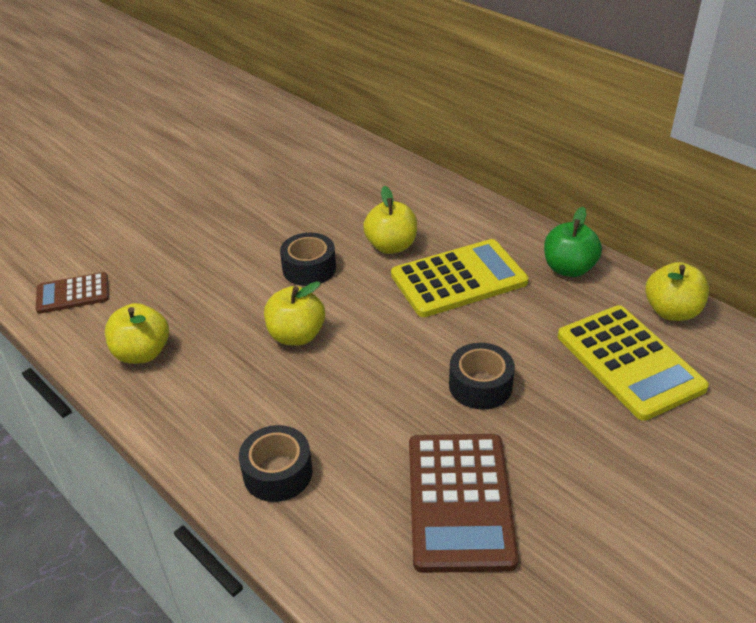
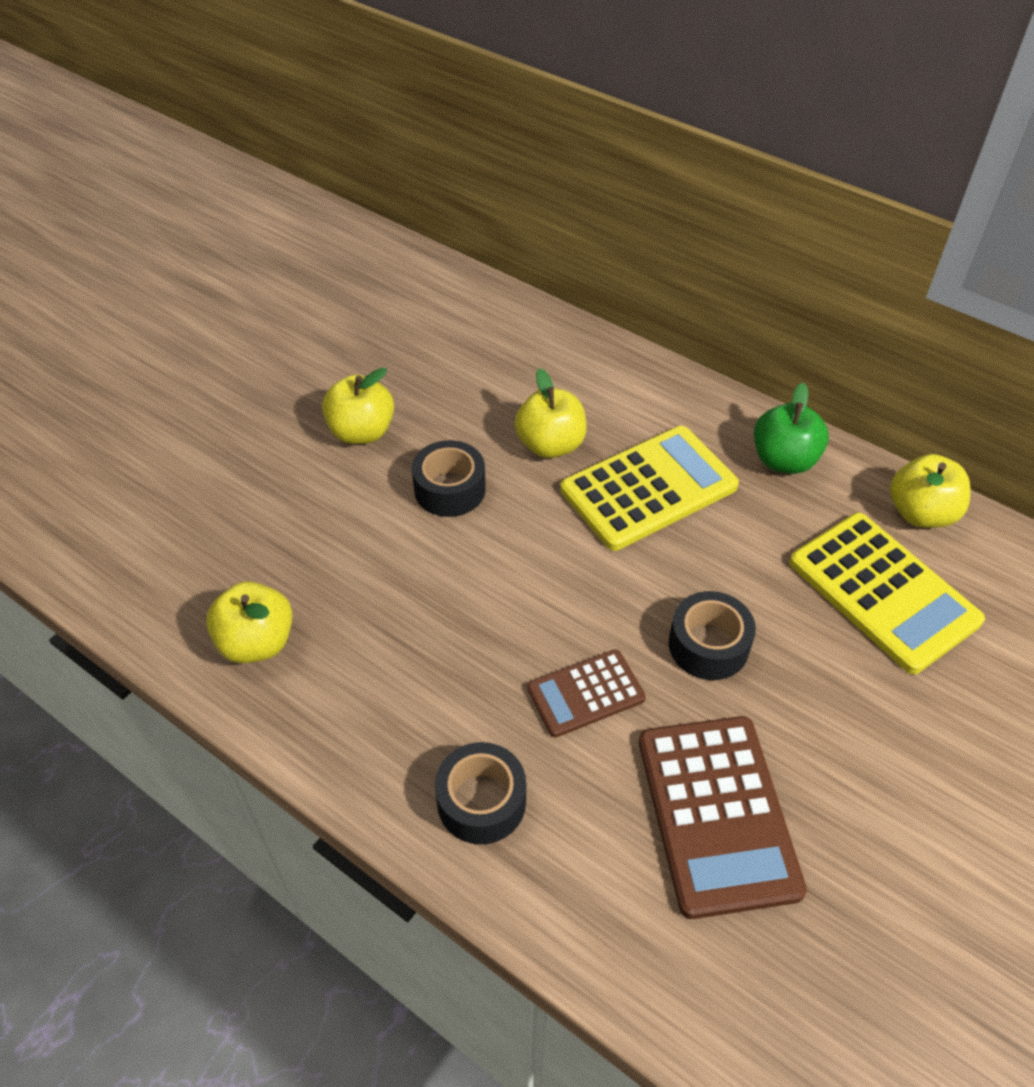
camera: 10 degrees left, 10 degrees up
brown calculator [36,272,109,314] -> brown calculator moved to [527,649,646,737]
yellow apple [264,281,325,345] -> yellow apple moved to [322,367,394,444]

